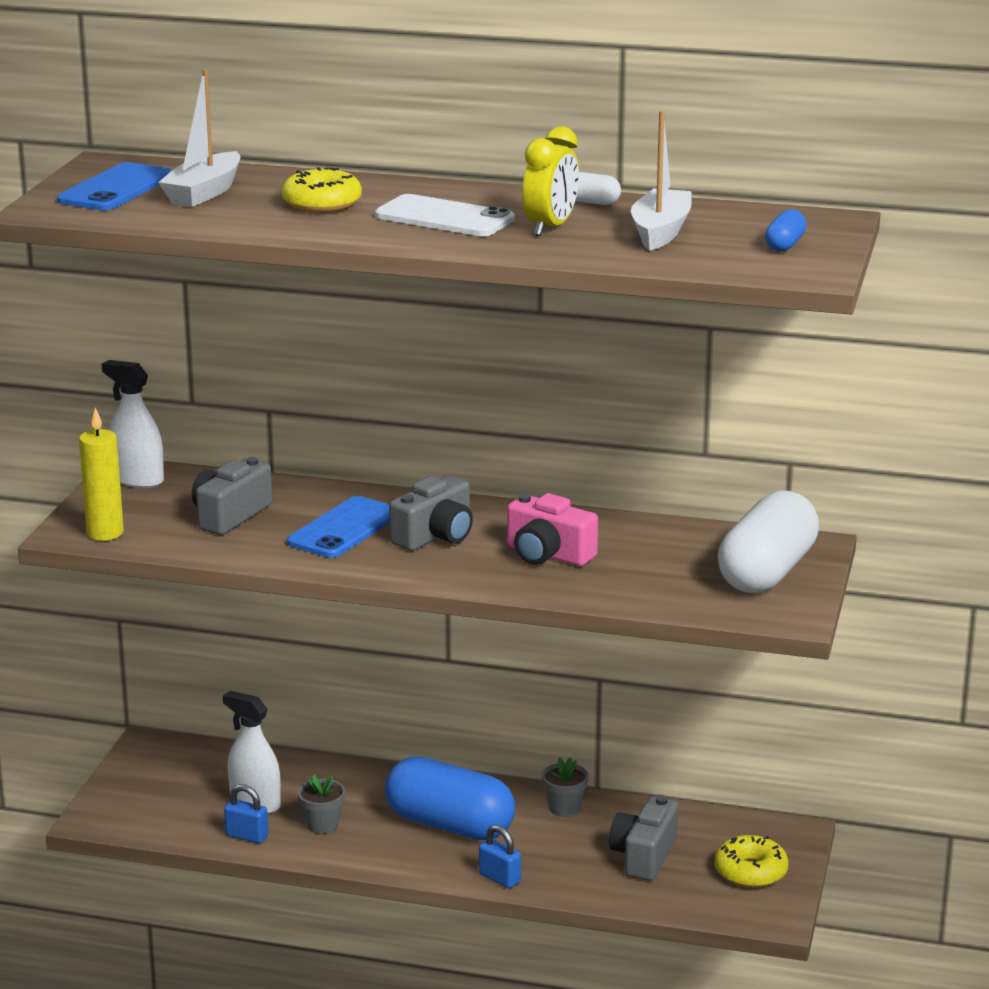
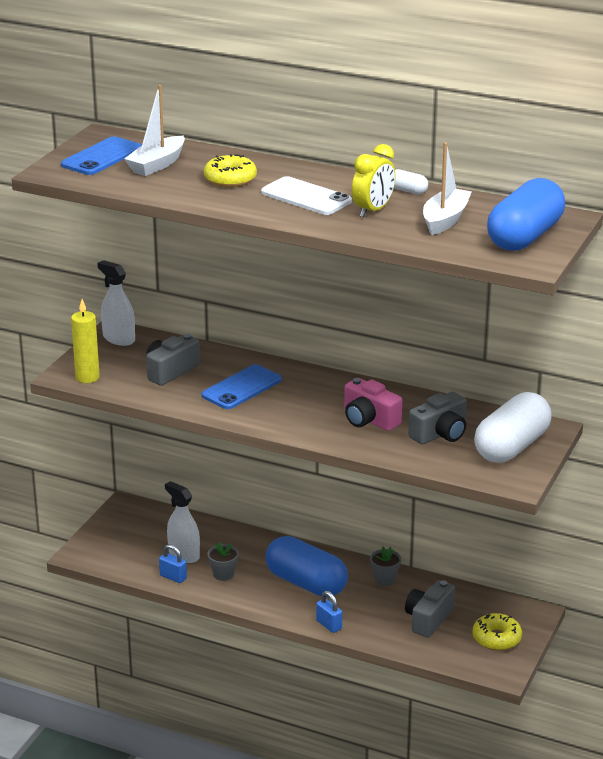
camera: 10 degrees right, 5 degrees up
grey camera [389,475,473,551] -> grey camera moved to [408,392,467,445]
blue capsule [765,209,807,251] -> blue capsule [487,178,565,251], size x2.42

